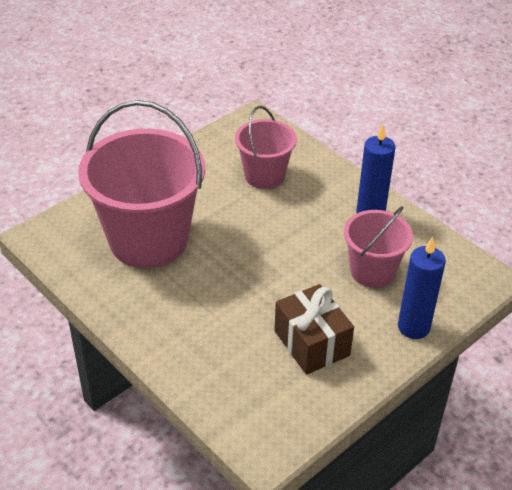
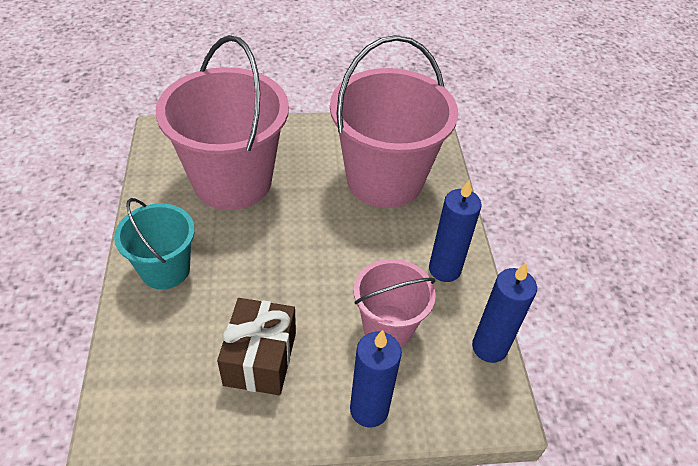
camera: 35 degrees right, 5 degrees up
pink bucket [235,106,297,189] -> pink bucket [330,35,458,208], size x1.82
none -> turquoise bucket [114,198,195,290]
none -> blue candle [472,263,537,363]

